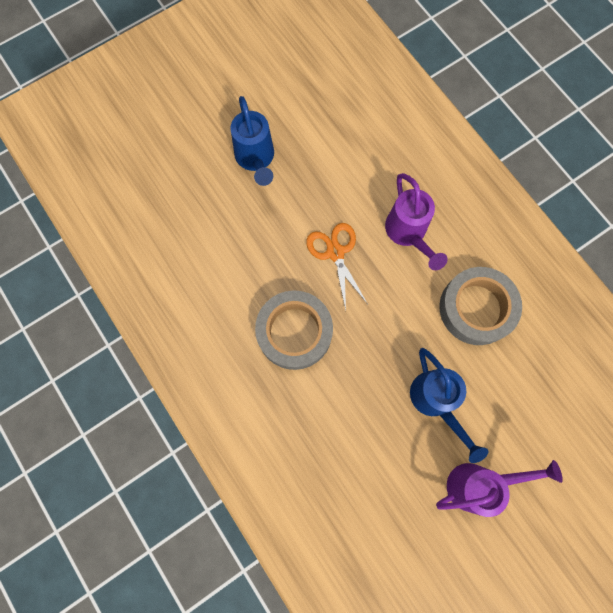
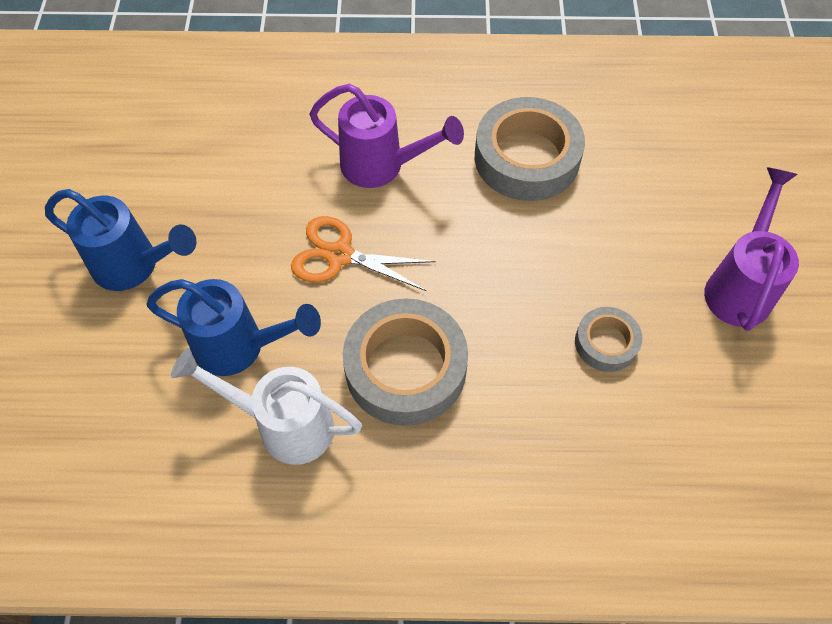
camera: 55 degrees left, 15 degrees down
blue watering can [410,348,489,463] -> blue watering can moved to [146,279,321,376]
none -> white watering can [171,348,362,465]
none -> grey tape [575,307,642,372]

